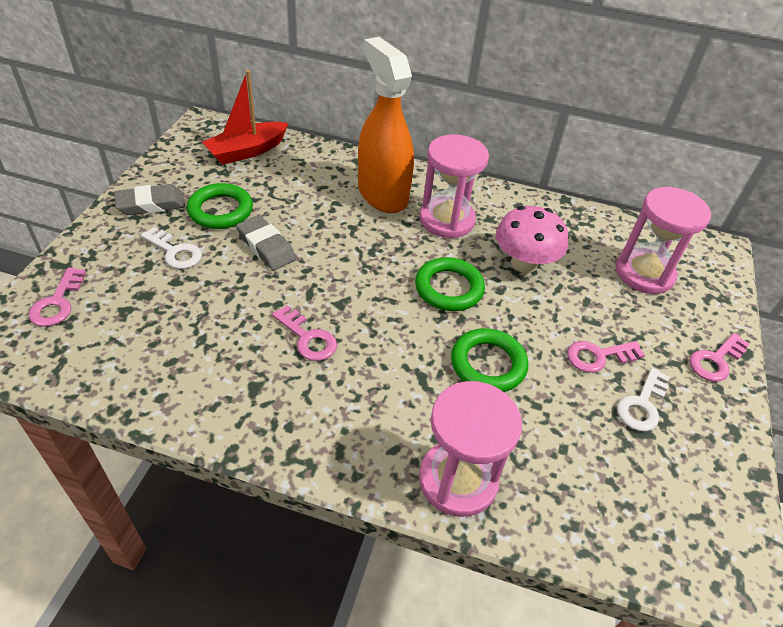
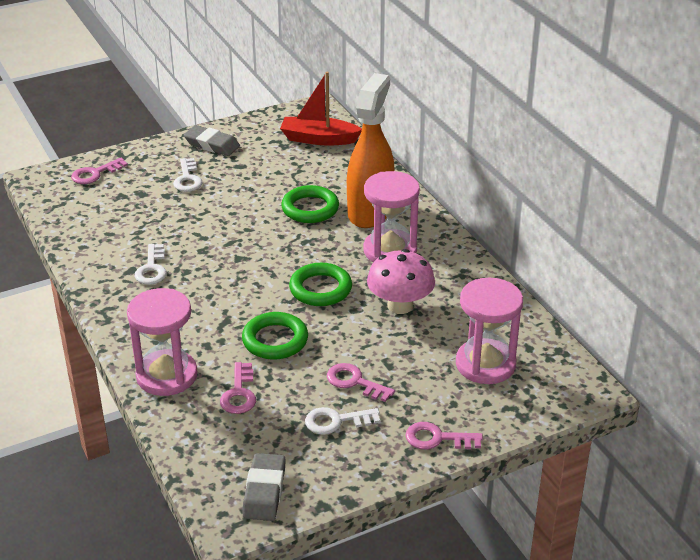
camera: 50 degrees right, 10 degrees down
green ring [187,183,253,229] -> green ring moved to [281,185,339,223]
grey eraser [236,215,296,271] -> grey eraser moved to [242,453,286,521]
pink key [272,305,337,361] -> pink key moved to [220,362,256,414]
none -> white key [135,244,167,285]

